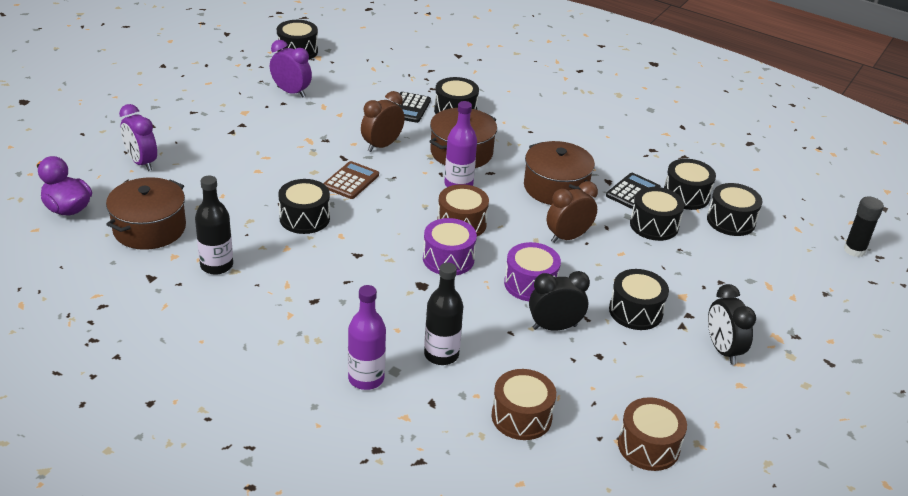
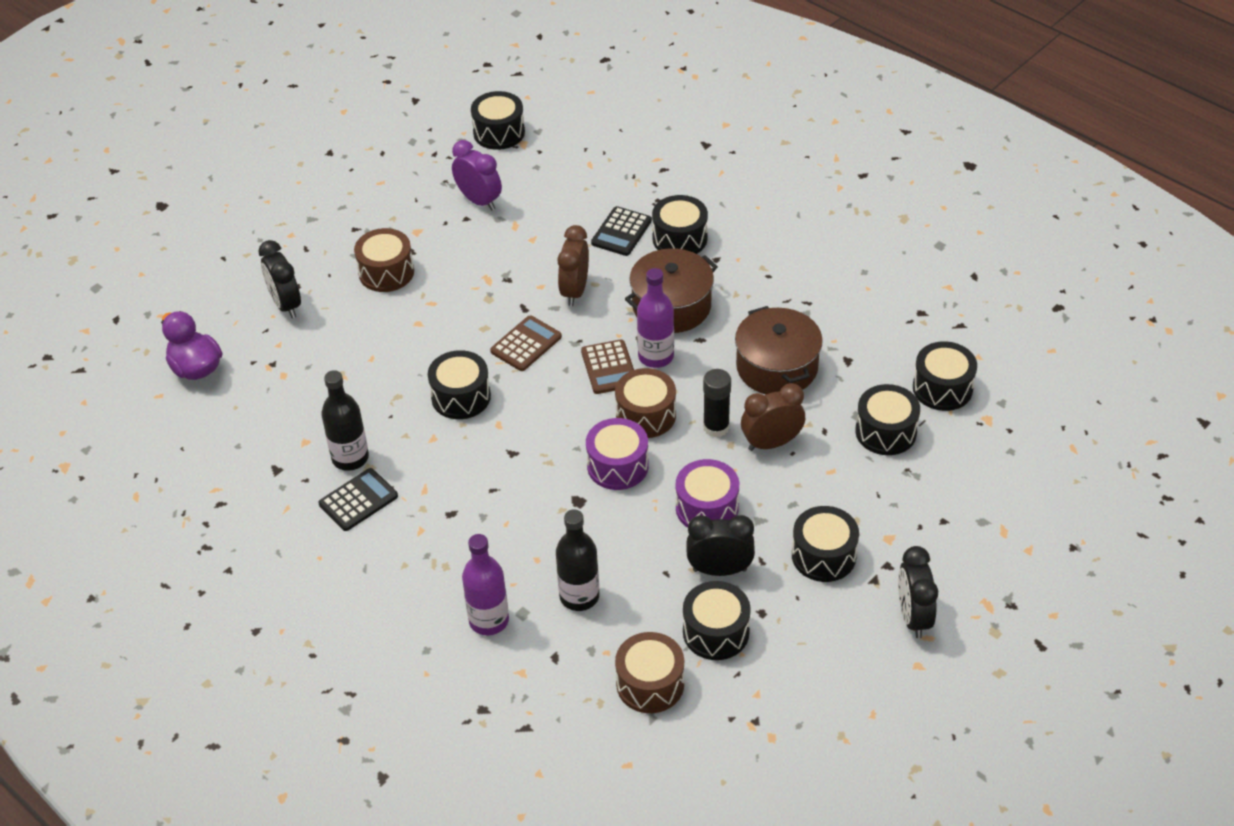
camera: 15 degrees right, 10 degrees up
brown pot [106,177,186,250] -> none
purple clock [119,104,157,171] -> black clock [259,240,301,318]
brown clock [361,91,405,152] -> brown clock turned 45 degrees counterclockwise [558,225,589,306]
black calculator [606,173,661,209] -> black calculator moved to [319,468,398,531]
brown drum [618,397,687,471] -> brown drum moved to [354,228,414,292]
black drum [707,183,763,236] -> black drum moved to [683,581,751,660]
black glue stick [844,197,884,257] -> black glue stick moved to [703,369,731,437]
none -> brown calculator [581,339,634,394]

